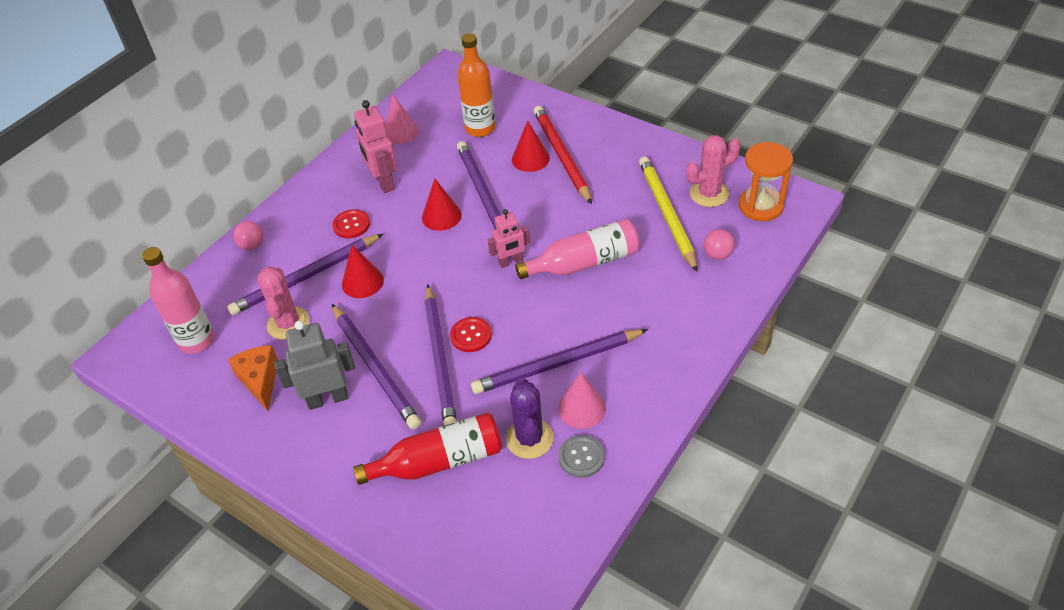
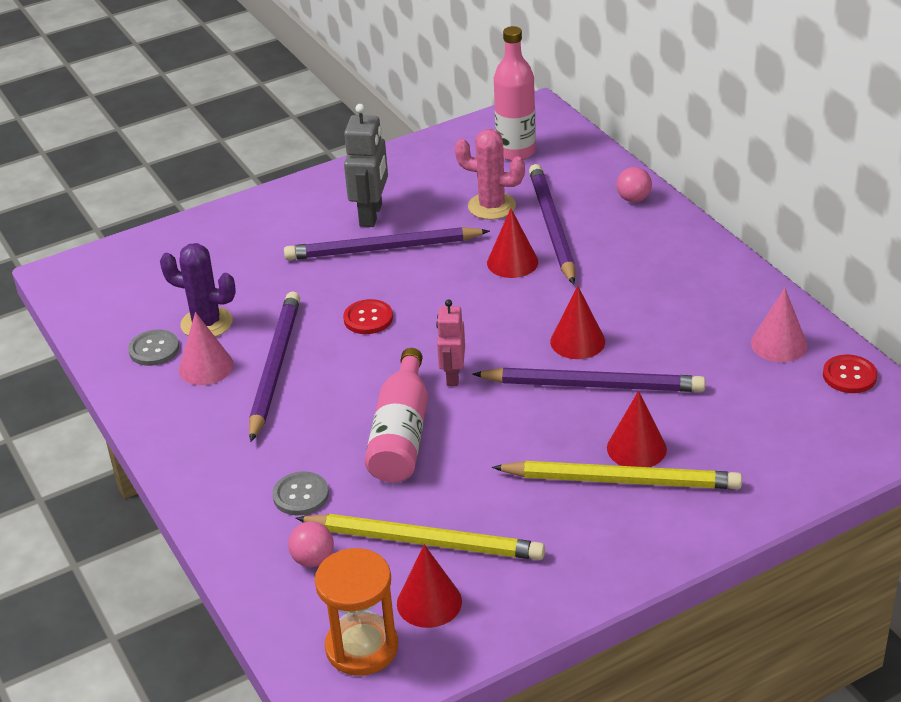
camera: 115 degrees right, 10 degrees down
orange cheese [228,345,278,411] -> none
red button [332,209,370,239] -> red button moved to [823,355,877,393]
red bottle [353,413,502,485] -> none
pink robot [354,100,397,193] -> none
purple pencil [424,284,457,425] -> none
orange bottle [457,33,495,137] -> none
red pencil [533,106,592,204] -> yellow pencil [492,461,742,489]
pink cactus [686,135,740,207] -> red cone [397,545,462,628]
none -> grey button [272,471,329,516]

